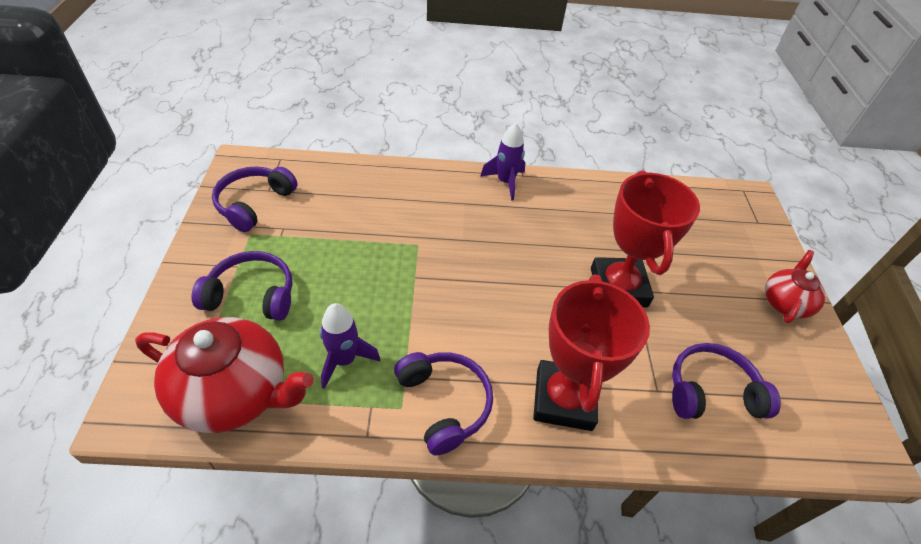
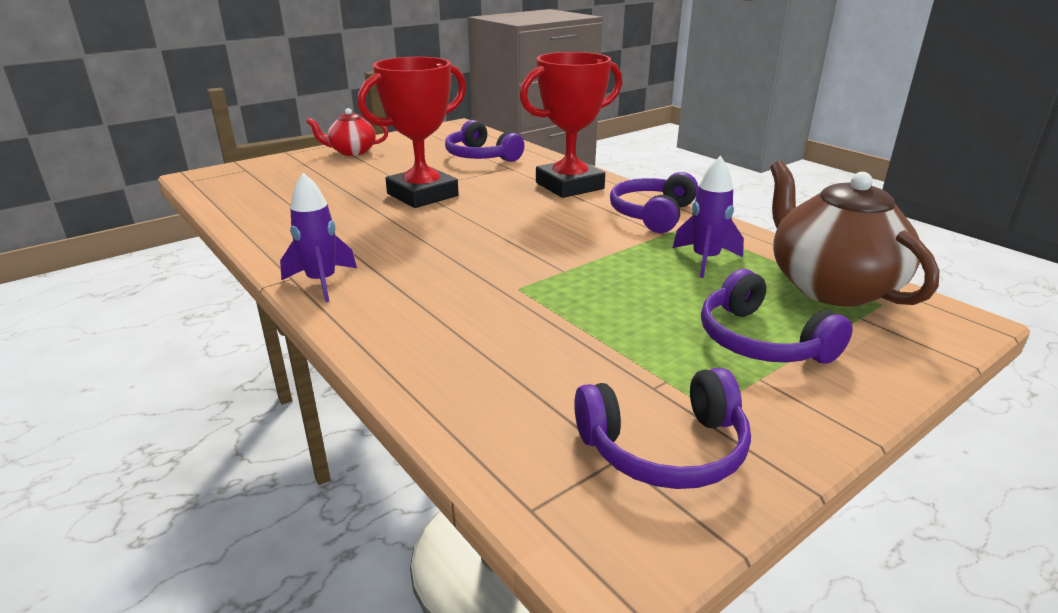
camera: 125 degrees left, 20 degrees down
red teapot [135,317,314,433] -> brown teapot [770,161,939,307]

